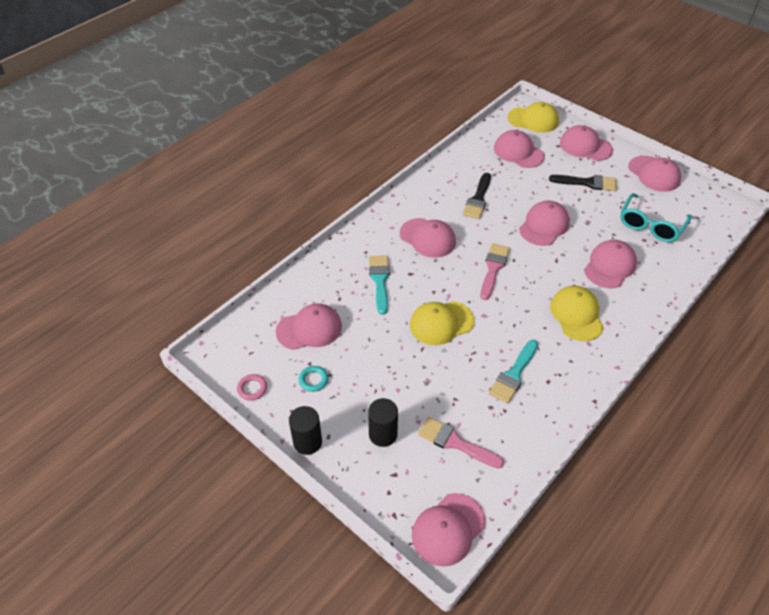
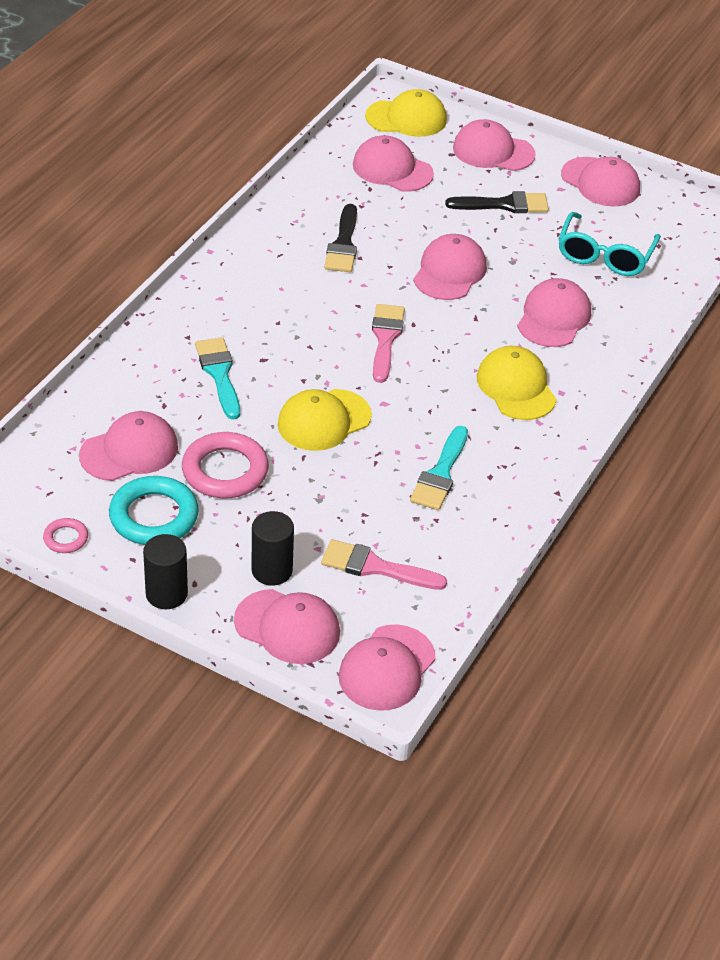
camera: 15 degrees left, 5 degrees down
turquoise ring [299,366,328,392] -> turquoise ring [109,476,199,545], size x2.02
pink cap [400,218,456,258] -> pink cap moved to [234,589,340,664]
none -> pink ring [182,432,269,498]

